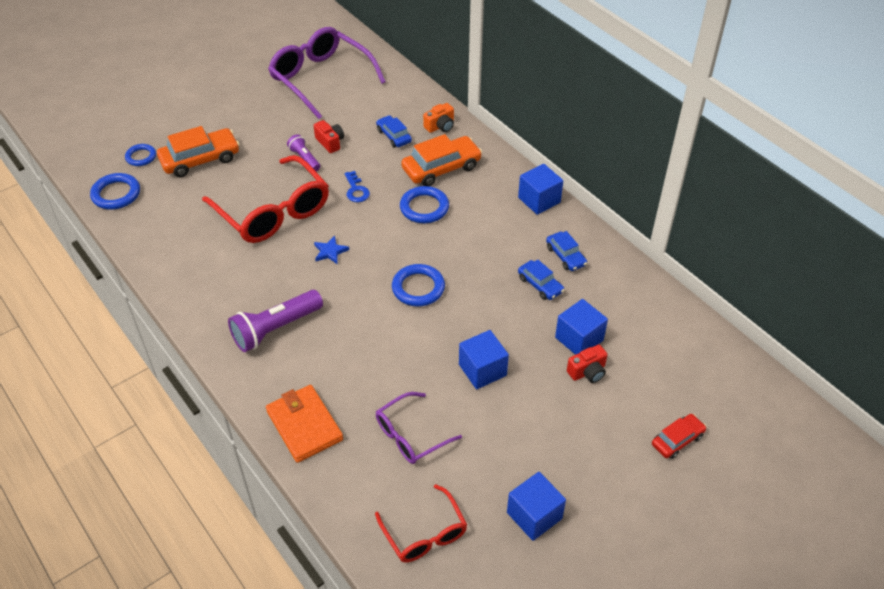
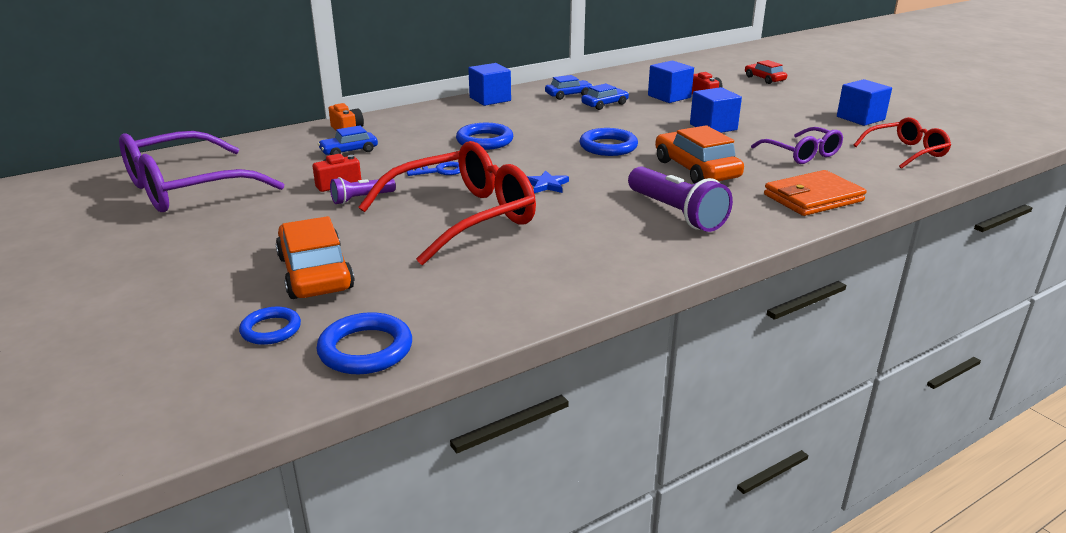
camera: 85 degrees left, 20 degrees down
orange car [401,134,482,186] -> orange car moved to [655,125,744,184]

